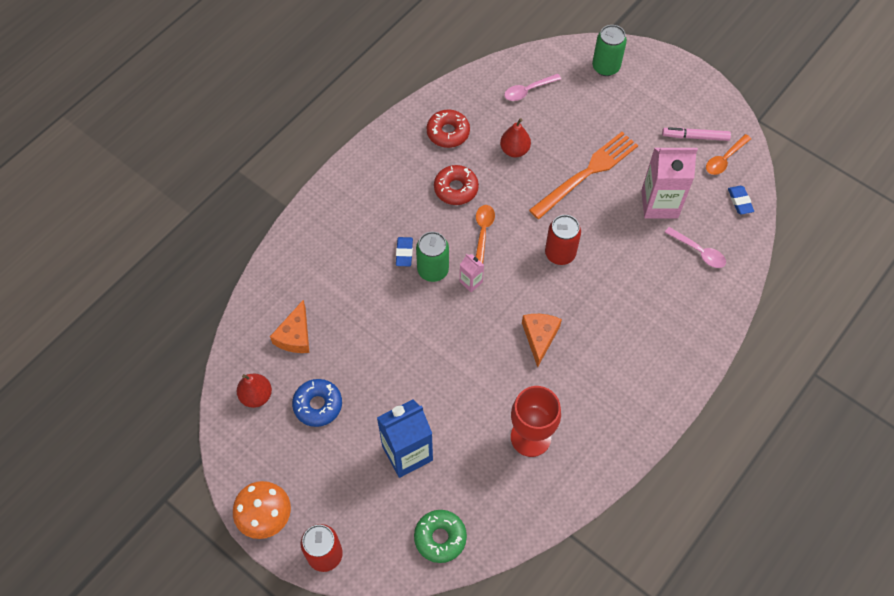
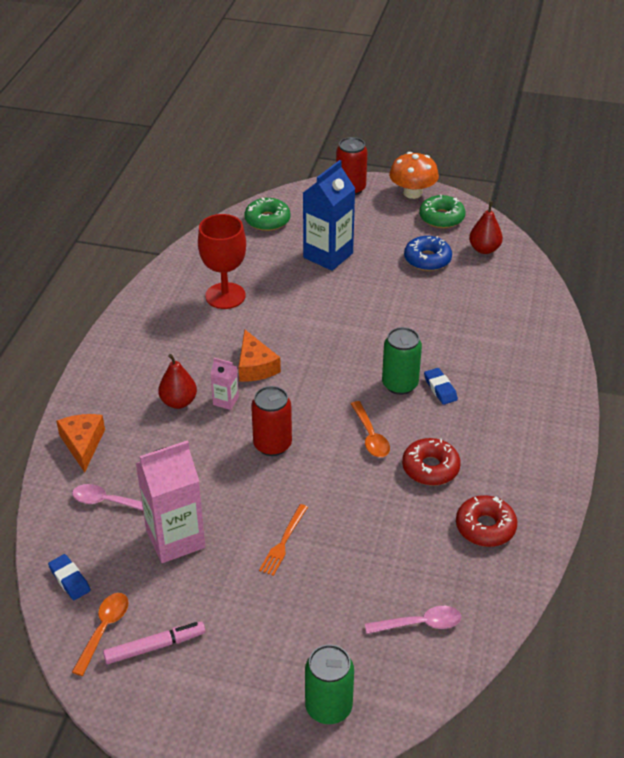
camera: 155 degrees right, 20 degrees down
orange cheese [270,300,309,353] -> orange cheese moved to [56,414,105,473]
pink carton [460,254,484,292] -> pink carton moved to [211,358,239,410]
red pear [500,118,531,157] -> red pear moved to [158,354,197,409]
pink spoon [504,74,561,101] -> pink spoon turned 45 degrees clockwise [365,606,461,634]
orange fork [529,132,638,219] -> orange fork [259,504,308,576], size x0.49
none -> green donut [419,194,466,228]

